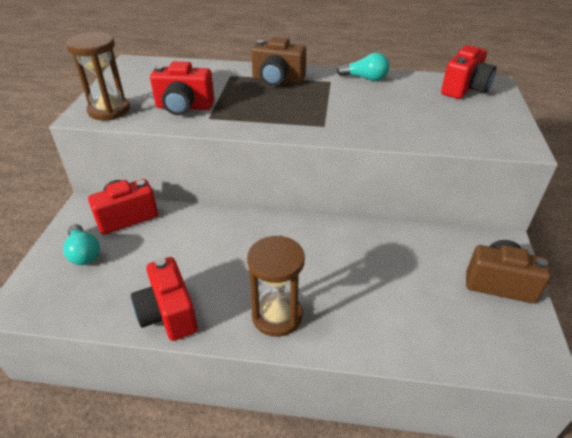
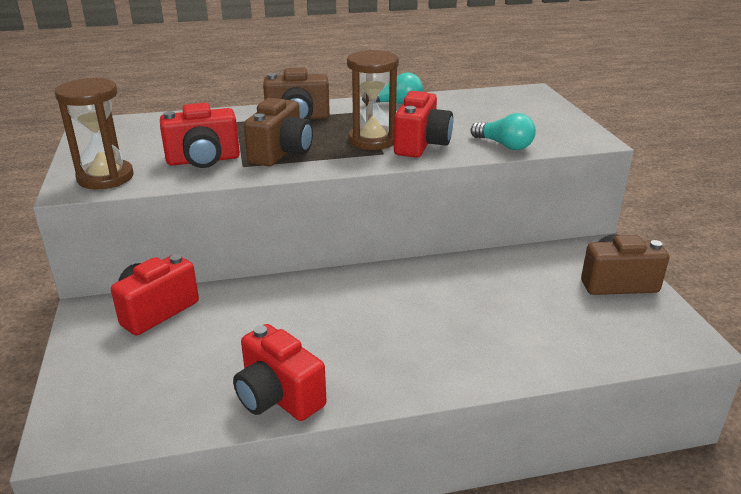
camera: 20 degrees left, 10 degrees down
turquoise light bulb [63,224,100,265] -> turquoise light bulb moved to [471,113,536,150]
brown hourglass [247,236,305,337] -> brown hourglass moved to [347,50,399,150]
red camera [441,45,496,99] -> red camera moved to [394,91,453,158]
none -> brown camera [244,98,313,166]

